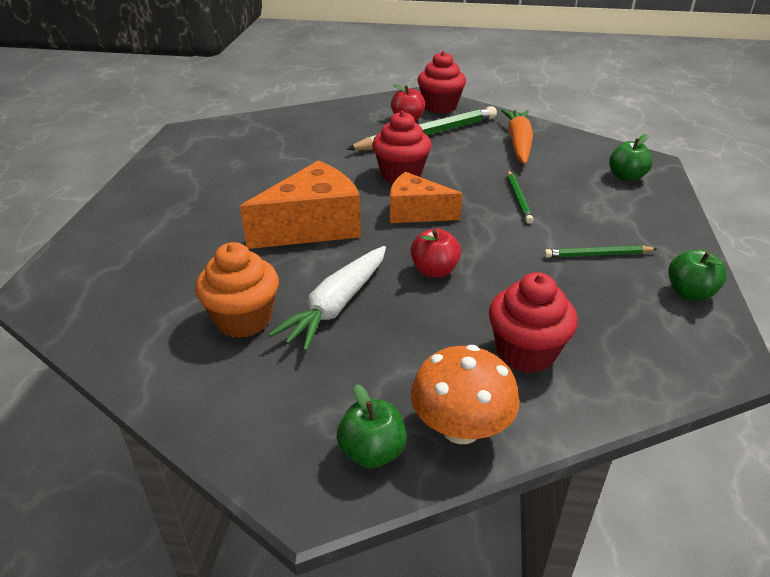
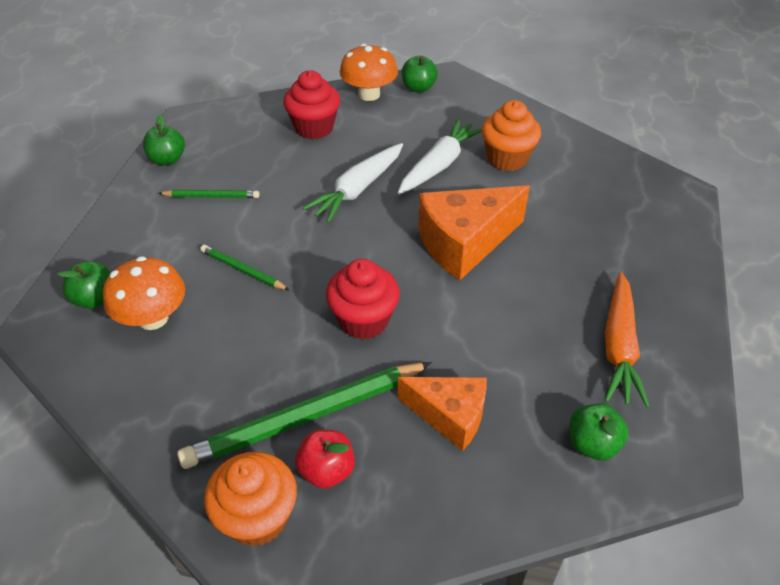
camera: 175 degrees left, 10 degrees up
orange cheese [390,172,462,223] -> orange cheese moved to [398,377,487,451]
red apple [410,228,461,278] -> white carrot [303,143,403,223]
red cupcake [418,51,466,113] -> orange cupcake [204,452,297,546]
orange carrot [501,109,533,164] -> orange carrot moved to [605,272,650,408]
green pencil [507,170,534,224] -> green pencil turned 60 degrees counterclockwise [200,245,289,290]
none -> orange mushroom [103,256,185,330]
none -> green apple [569,403,629,460]

